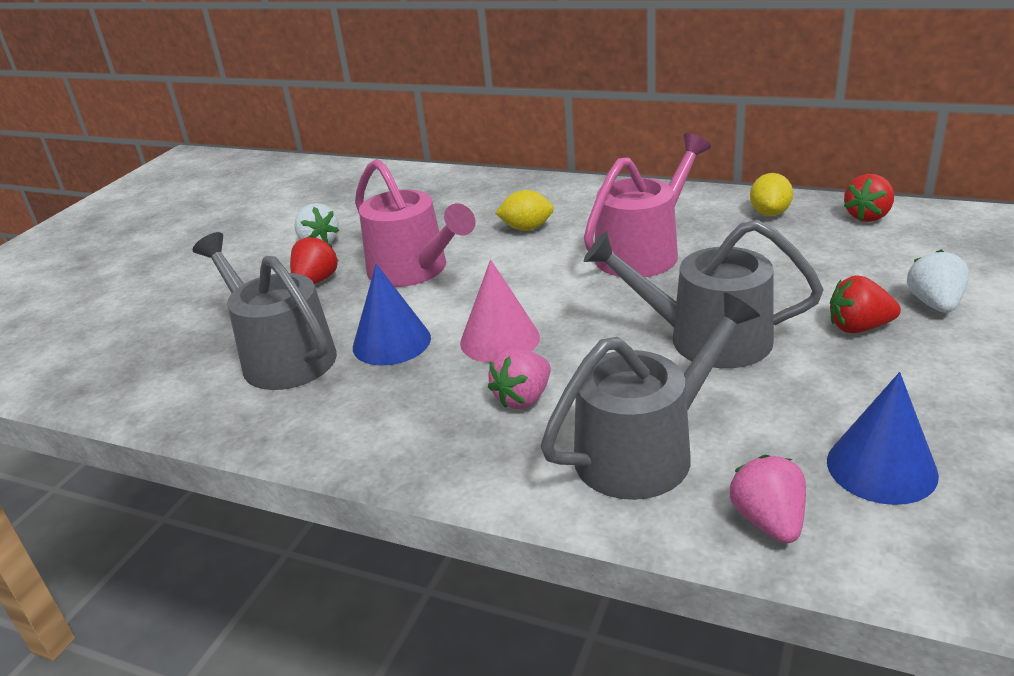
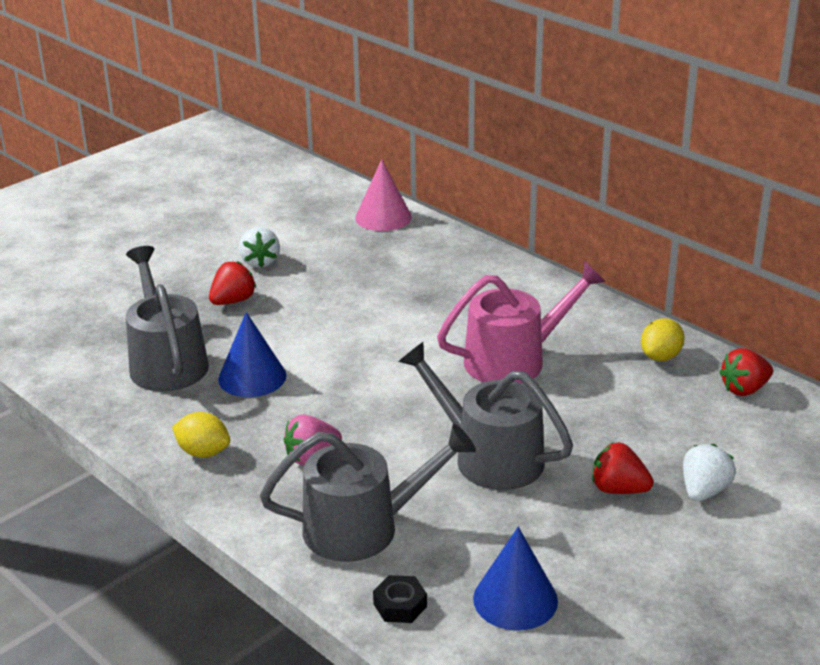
camera: 20 degrees right, 0 degrees up
pink watering can [355,159,476,287] -> none
pink cone [460,260,540,363] -> pink cone moved to [355,159,412,231]
yellow lemon [495,190,554,231] -> yellow lemon moved to [172,412,230,458]
pink strawberry [730,455,806,543] -> black nut [373,575,427,623]

